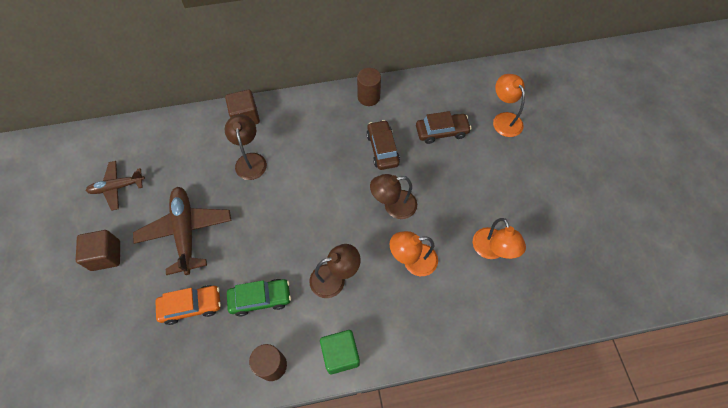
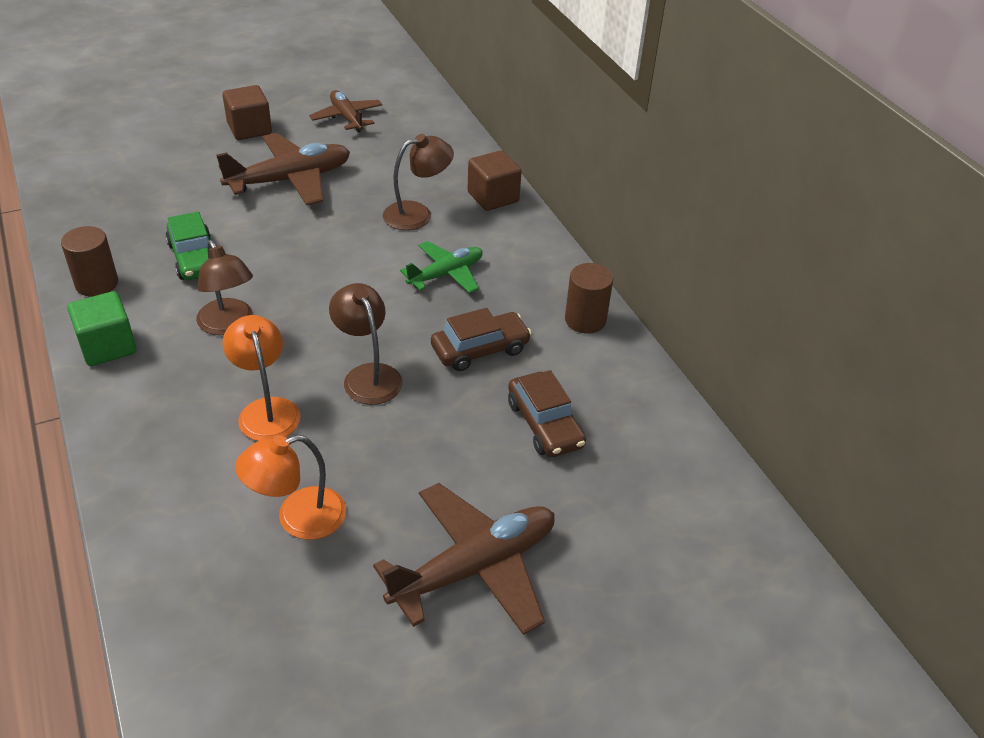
camera: 75 degrees right, 20 degrees down
orange car [155,285,221,325] -> none
orange lamp [493,74,525,137] -> none
none -> brown plane [373,483,555,635]
none -> green plane [400,241,483,293]

